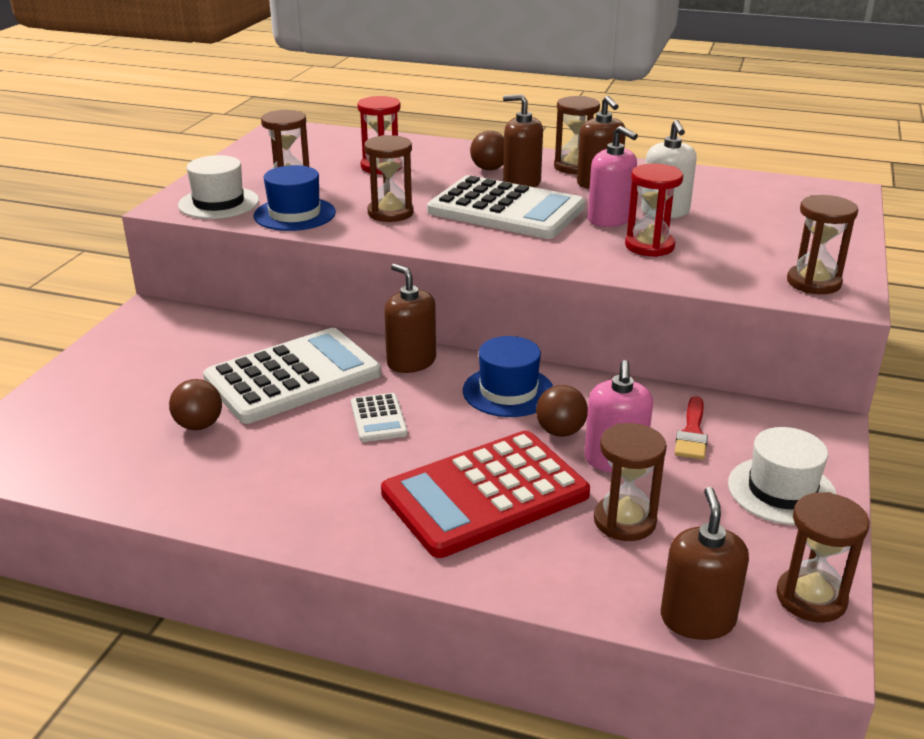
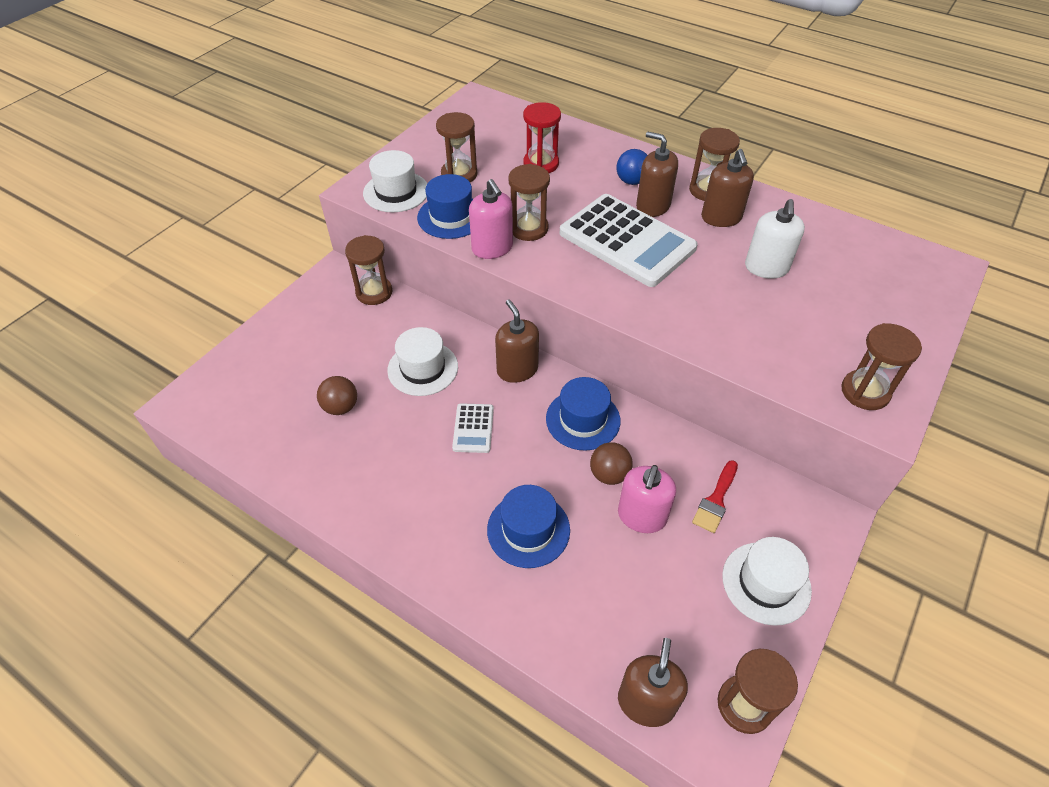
camera: 15 degrees right, 20 degrees up
white calculator [203,328,381,424] -> white hat [387,327,458,396]
red calculator [381,431,590,558] -> blue hat [487,485,570,568]
brown ball [470,131,504,170] -> blue ball [616,149,647,185]
pink soap dispenser [588,126,638,227] -> pink soap dispenser moved to [469,179,513,259]
brown hourglass [594,423,667,541] -> brown hourglass moved to [345,235,393,305]
red hourglass [625,164,683,257] -> none

